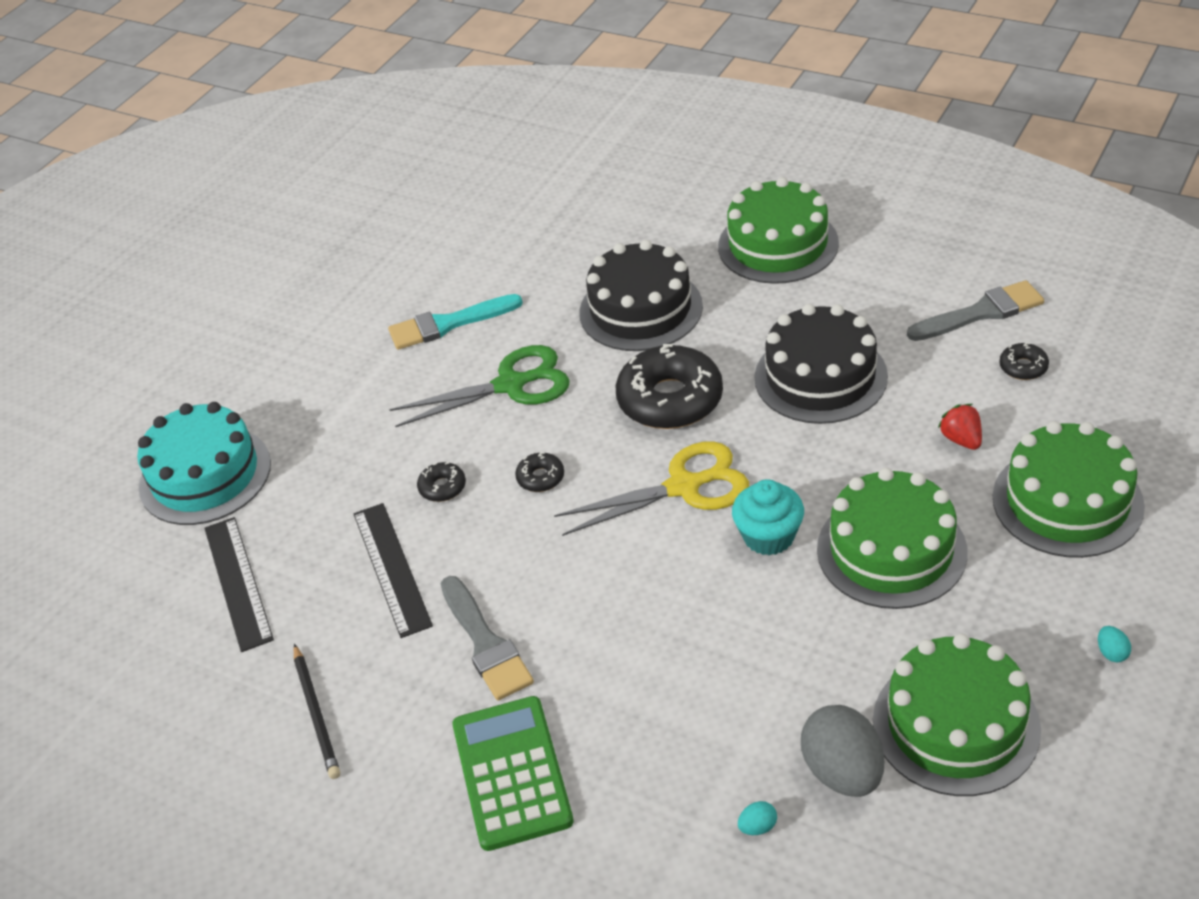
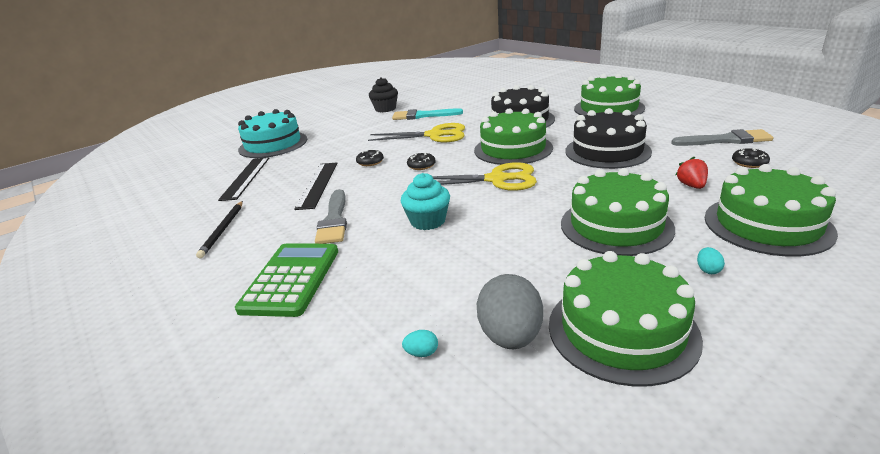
camera: 20 degrees right, 15 degrees down
green scissors [389,345,570,427] -> yellow scissors [368,123,465,142]
black donut [616,344,723,429] -> green cake [474,108,553,165]
turquoise cupcake [732,479,804,556] -> turquoise cupcake moved to [401,173,450,230]
turquoise egg [1098,626,1131,662] -> turquoise egg moved to [697,247,725,274]
none -> black cupcake [369,77,398,112]

